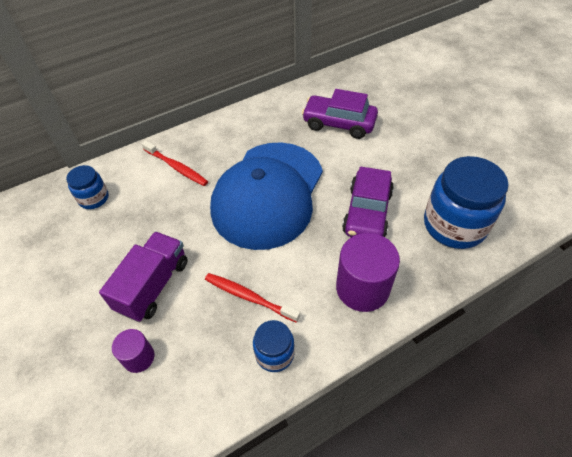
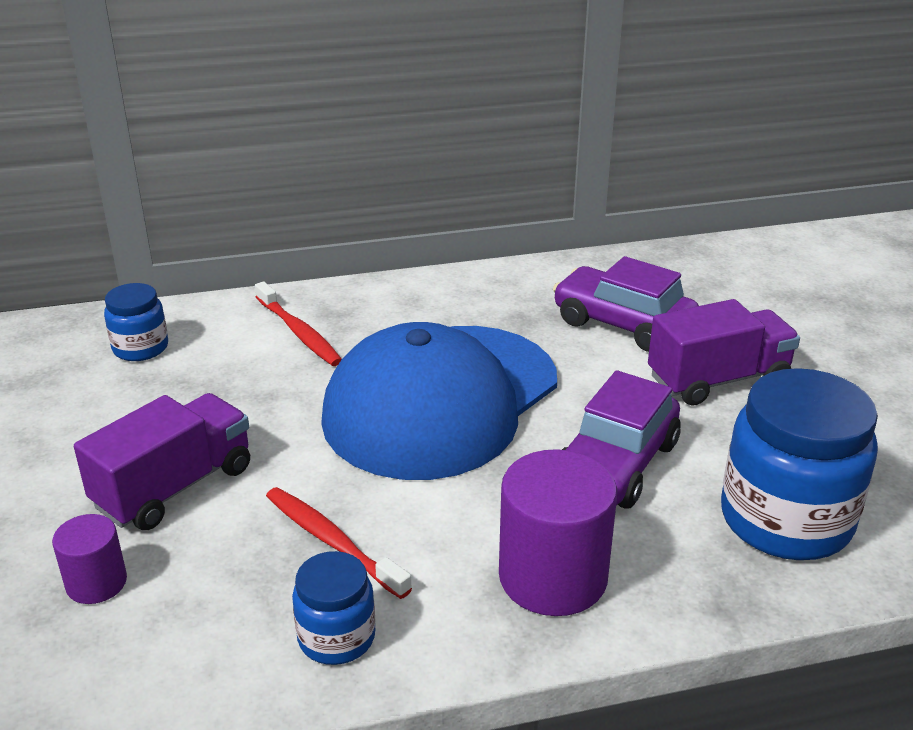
camera: 15 degrees right, 20 degrees down
none -> purple truck [648,299,800,405]

